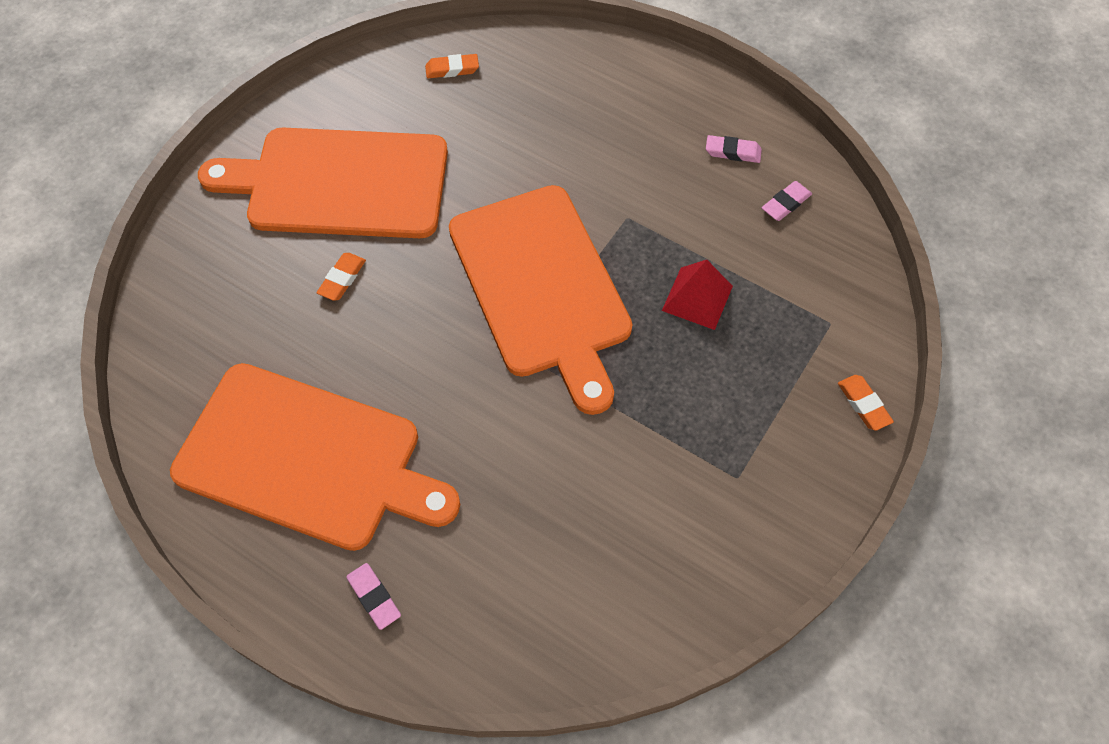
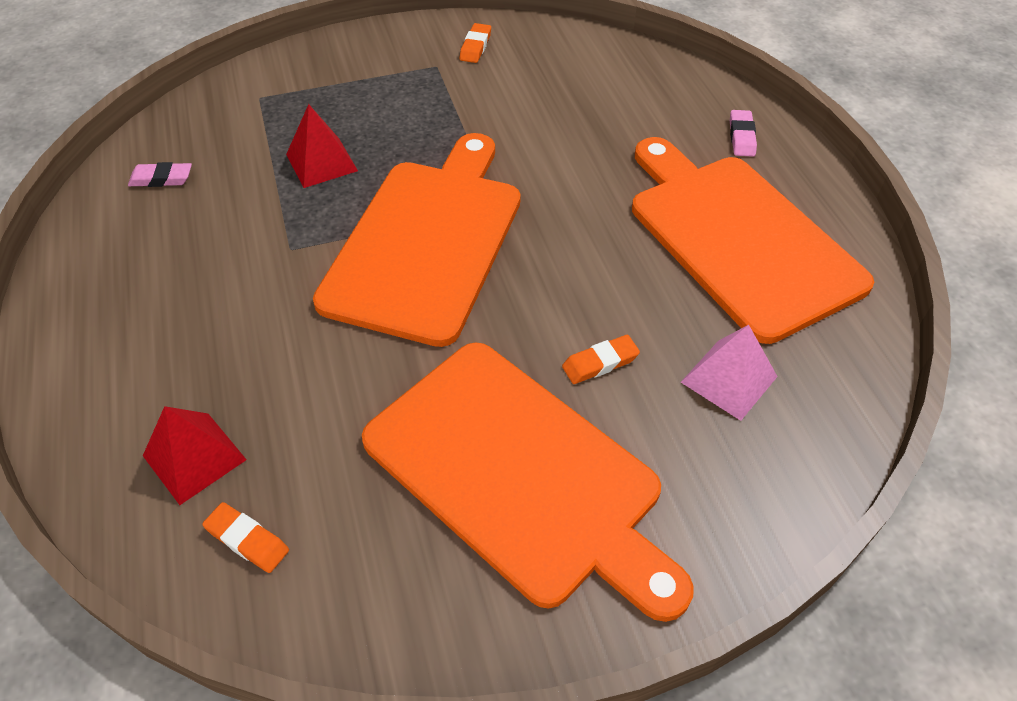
camera: 140 degrees left, 10 degrees down
pink eraser [706,135,762,163] -> none
orange eraser [838,375,894,431] -> orange eraser moved to [460,23,491,63]
none -> red pyramid [143,406,247,505]
none -> pink pyramid [681,325,778,421]

